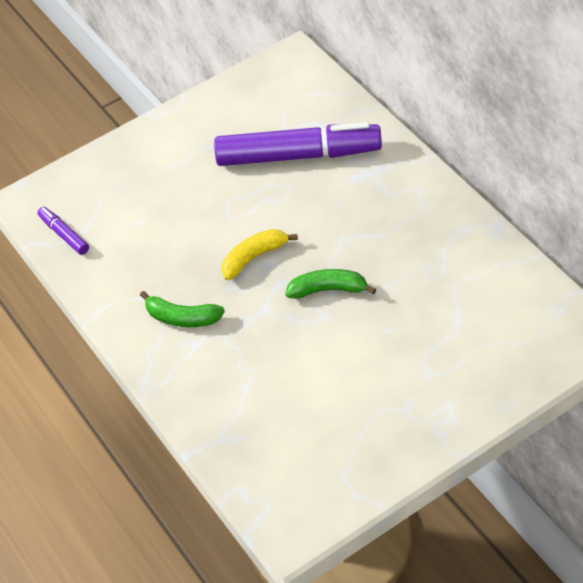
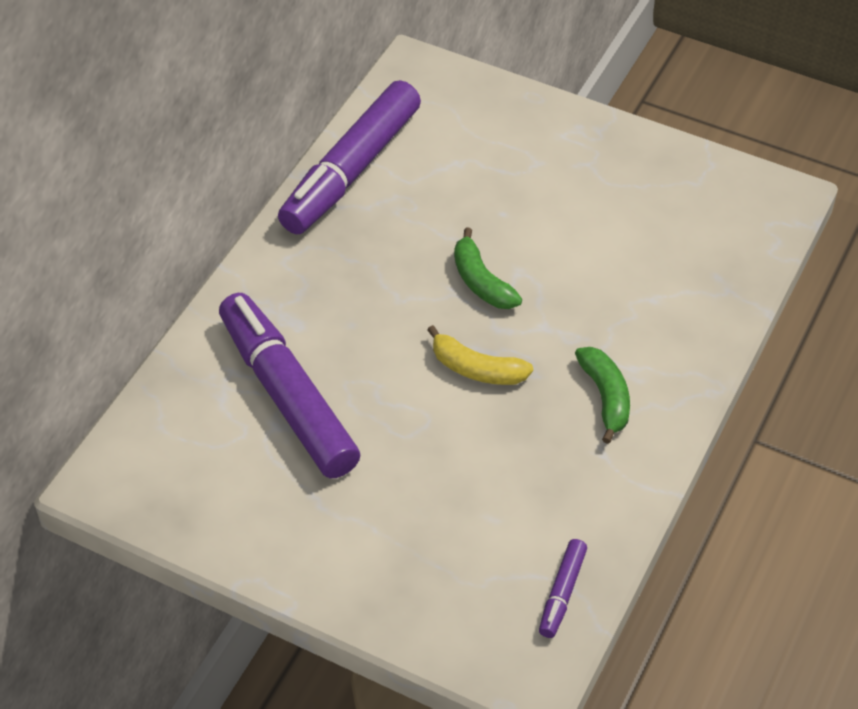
camera: 125 degrees left, 0 degrees up
none -> purple marker [278,80,421,234]

